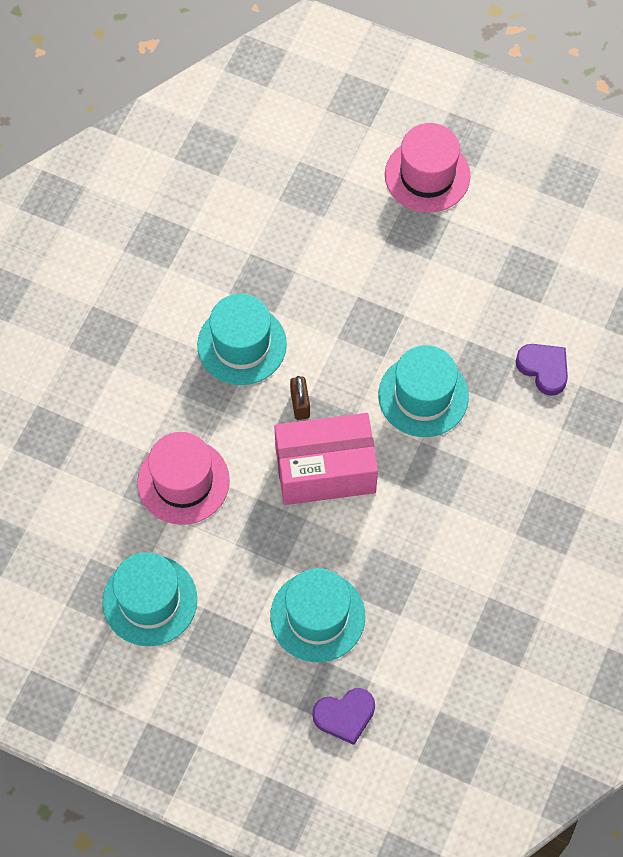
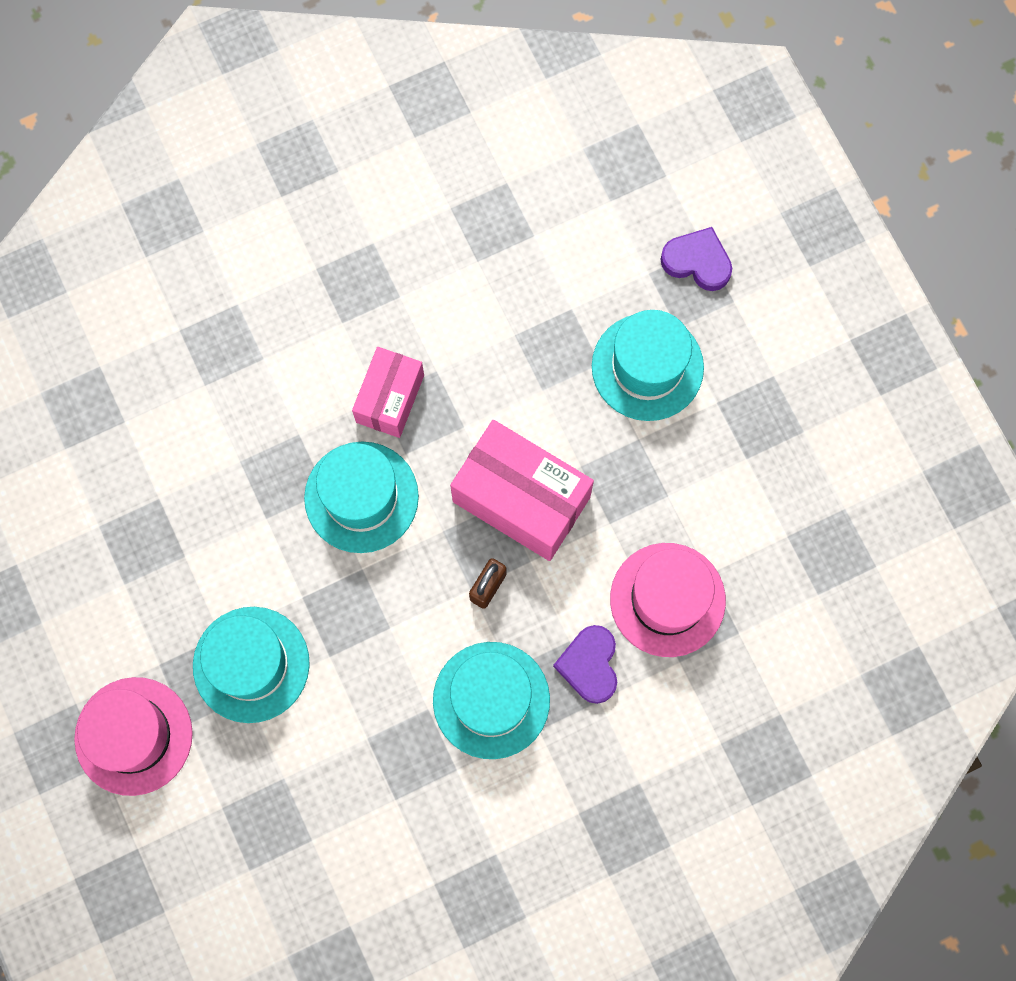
camera: 140 degrees left, 10 degrees up
turquoise hat [102,552,197,646] -> turquoise hat moved to [193,607,310,723]
purple heart [516,344,568,396] -> purple heart moved to [553,625,617,704]
none -> pink box [352,347,424,438]

